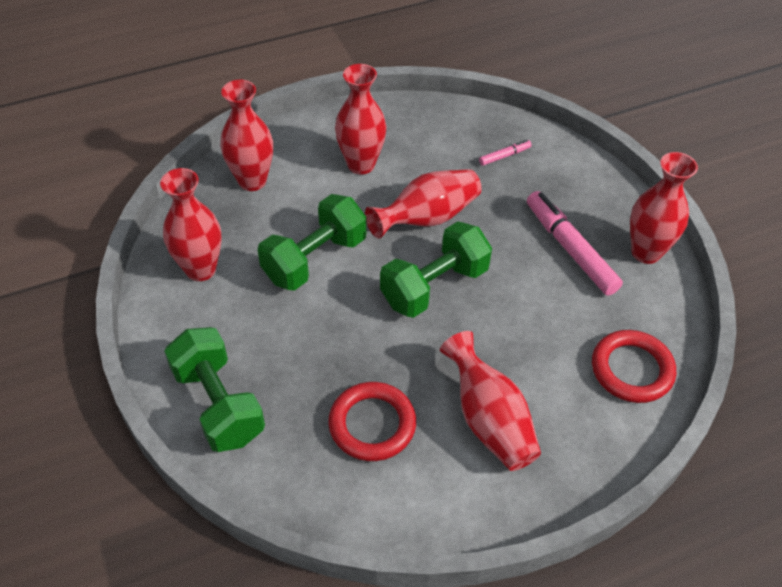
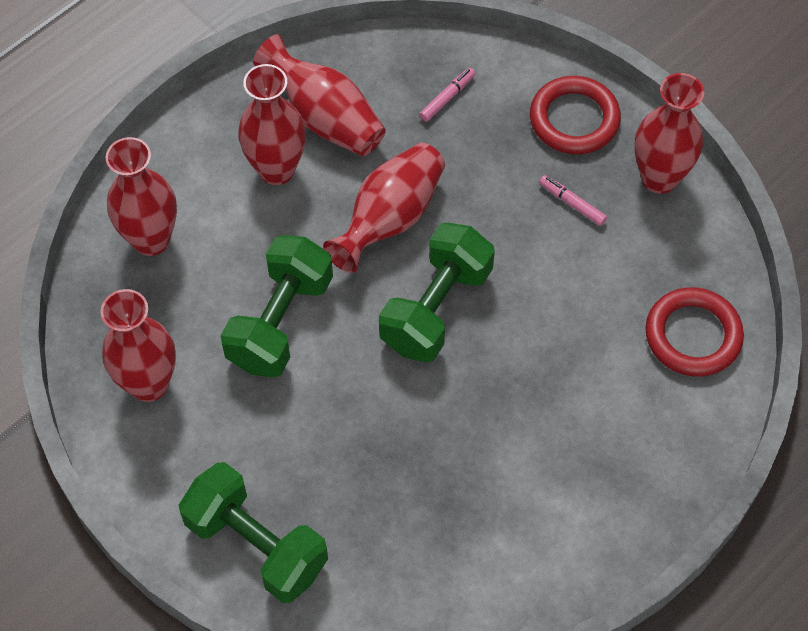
camera: 20 degrees left, 10 degrees up
red ring [328,382,416,461] -> red ring moved to [530,76,621,154]
red vase [440,331,541,471] -> red vase moved to [253,34,386,156]
pink marker [527,191,623,296] -> pink marker [539,175,607,226], size x0.46

